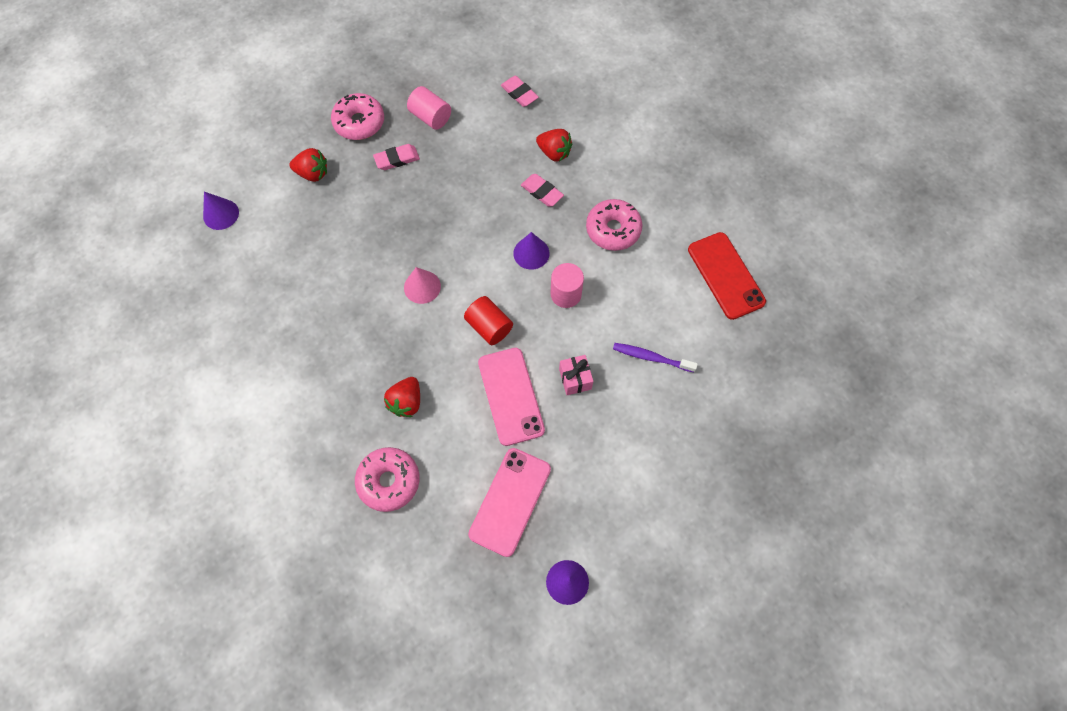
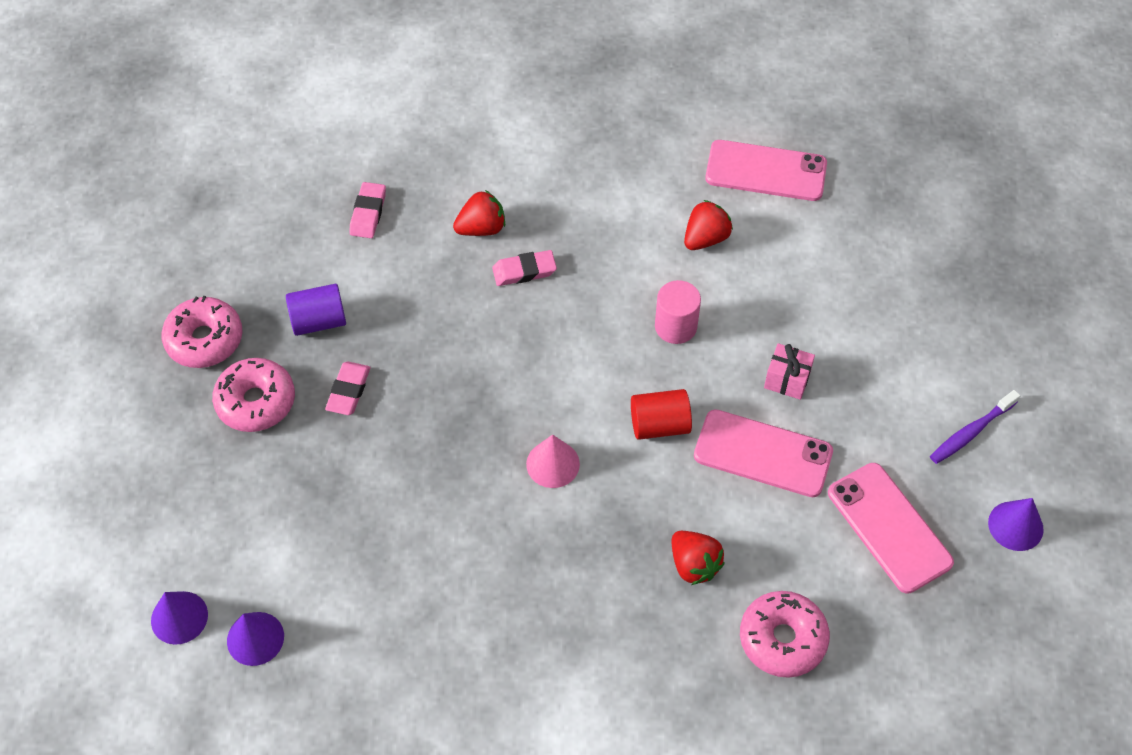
camera: 55 degrees left, 10 degrees down
red strawberry [289,148,327,182] -> red strawberry moved to [684,200,733,250]
pink cylinder [407,86,451,130] -> purple cylinder [286,284,346,336]
pink eraser [501,76,539,107] -> pink eraser turned 75 degrees counterclockwise [349,182,386,238]
purple cone [513,232,550,270] -> purple cone moved to [151,591,208,645]
pink donut [586,199,643,251] -> pink donut moved to [161,296,243,368]
purple toothbrush [613,343,698,372] -> purple toothbrush moved to [930,390,1020,464]
red phone [688,232,766,320] -> pink phone [705,140,827,201]

